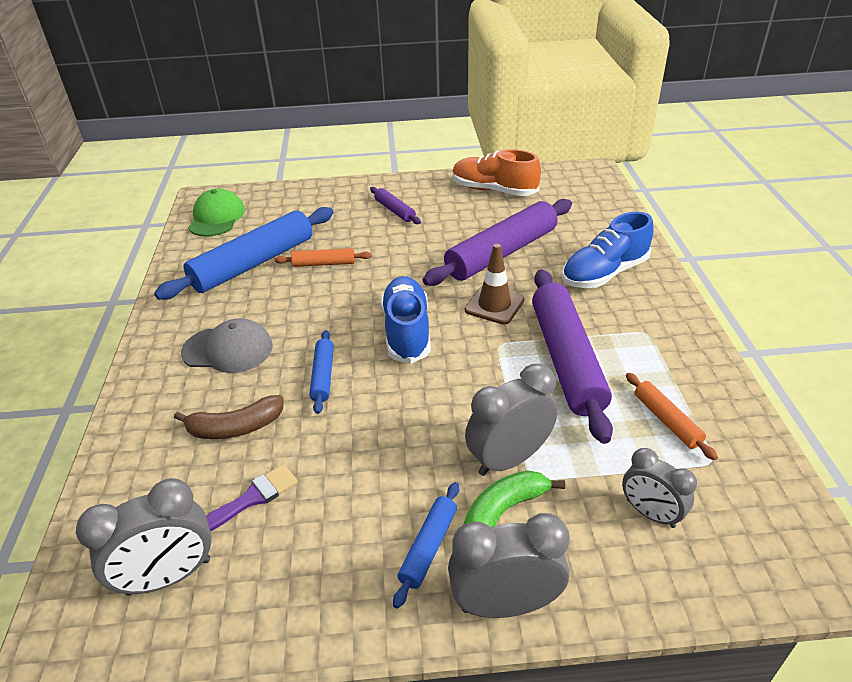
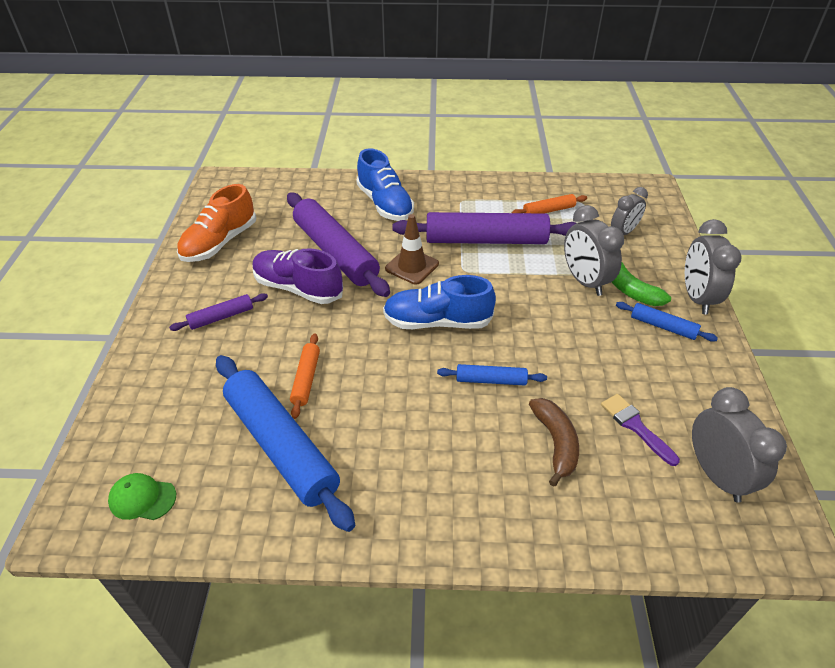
camera: 85 degrees left, 5 degrees up
grey cap [181,318,273,373] -> none
green cap [188,188,245,237] -> green cap [108,473,176,520], size x0.65
none -> purple shoe [252,248,343,304]

